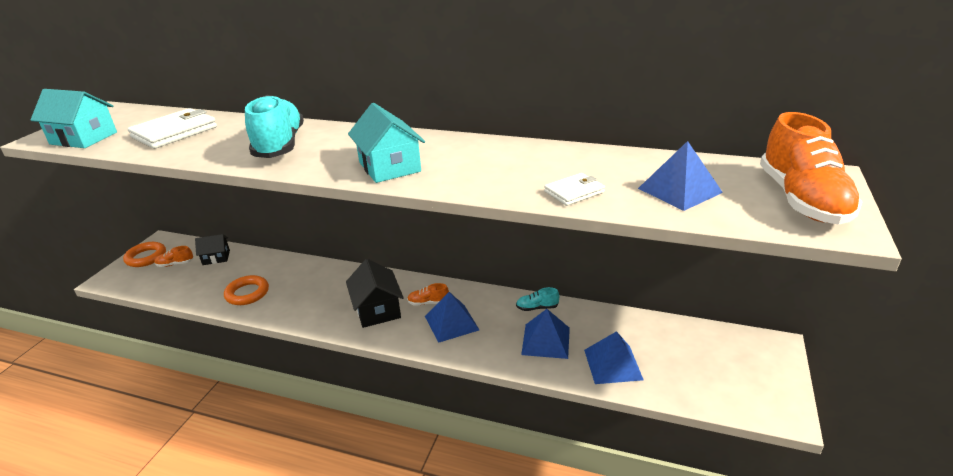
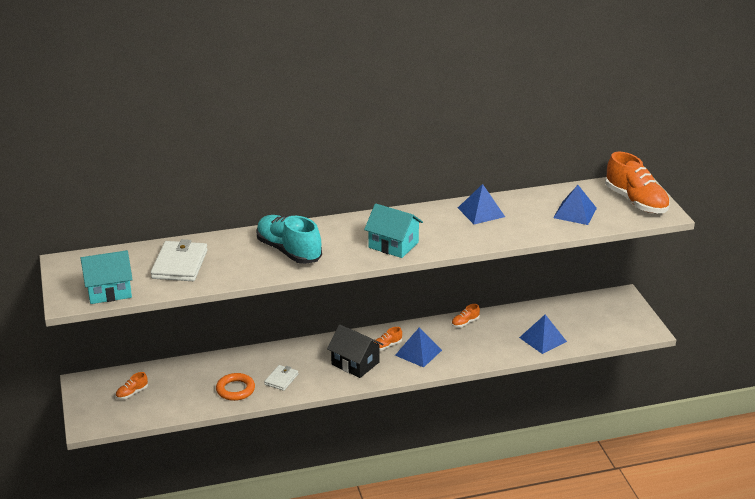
camera: 35 degrees left, 0 degrees up
orange ring [123,242,166,267] -> none
black house [195,234,230,265] -> none
turquoise shoe [516,287,559,311] -> orange shoe [451,304,480,327]
blue pyramid [521,309,570,359] -> blue pyramid moved to [458,184,505,224]
white wallet [544,173,605,206] -> white wallet moved to [264,365,299,391]

